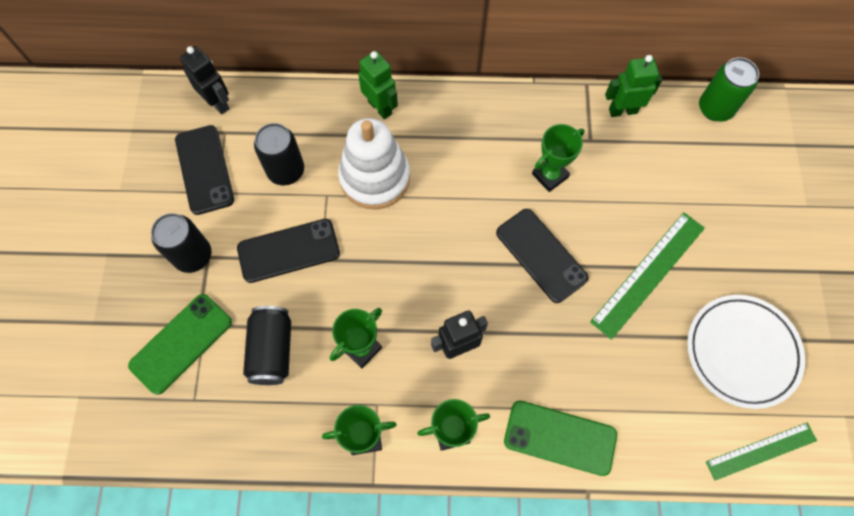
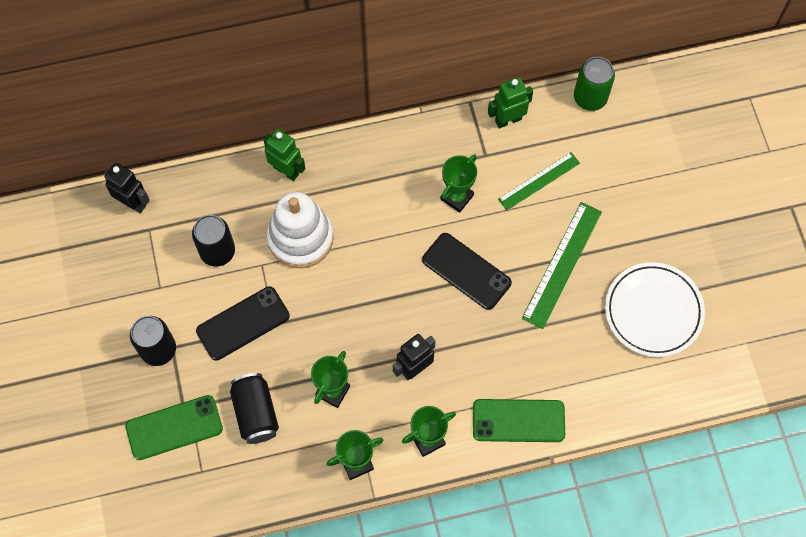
camera: 15 degrees left, 0 degrees up
green phone [128,294,232,395] -> green phone turned 45 degrees clockwise [125,395,223,460]
black phone [175,125,234,215] -> none
green ruler [706,423,817,480] -> green ruler moved to [498,152,580,211]

